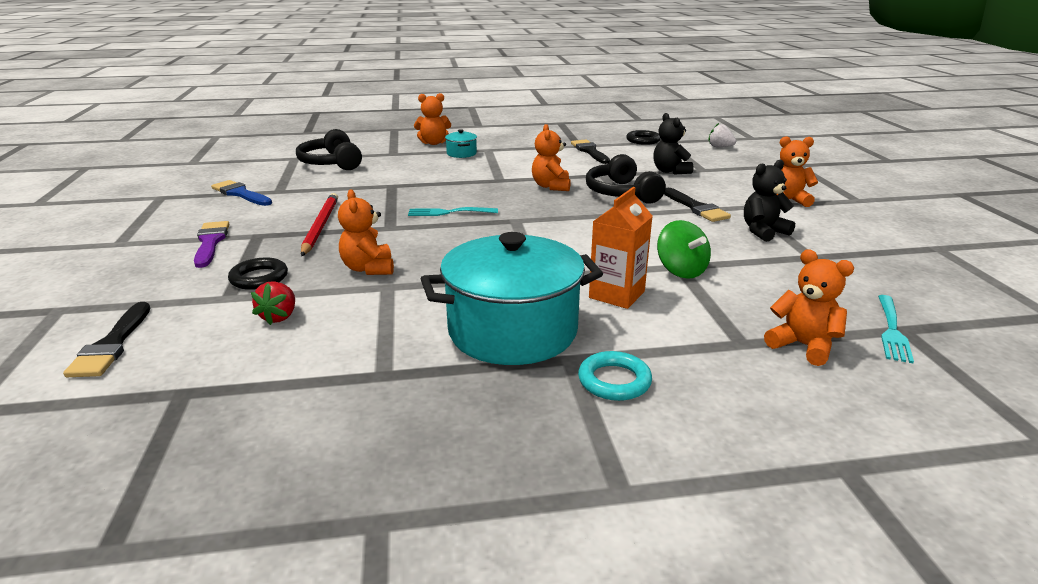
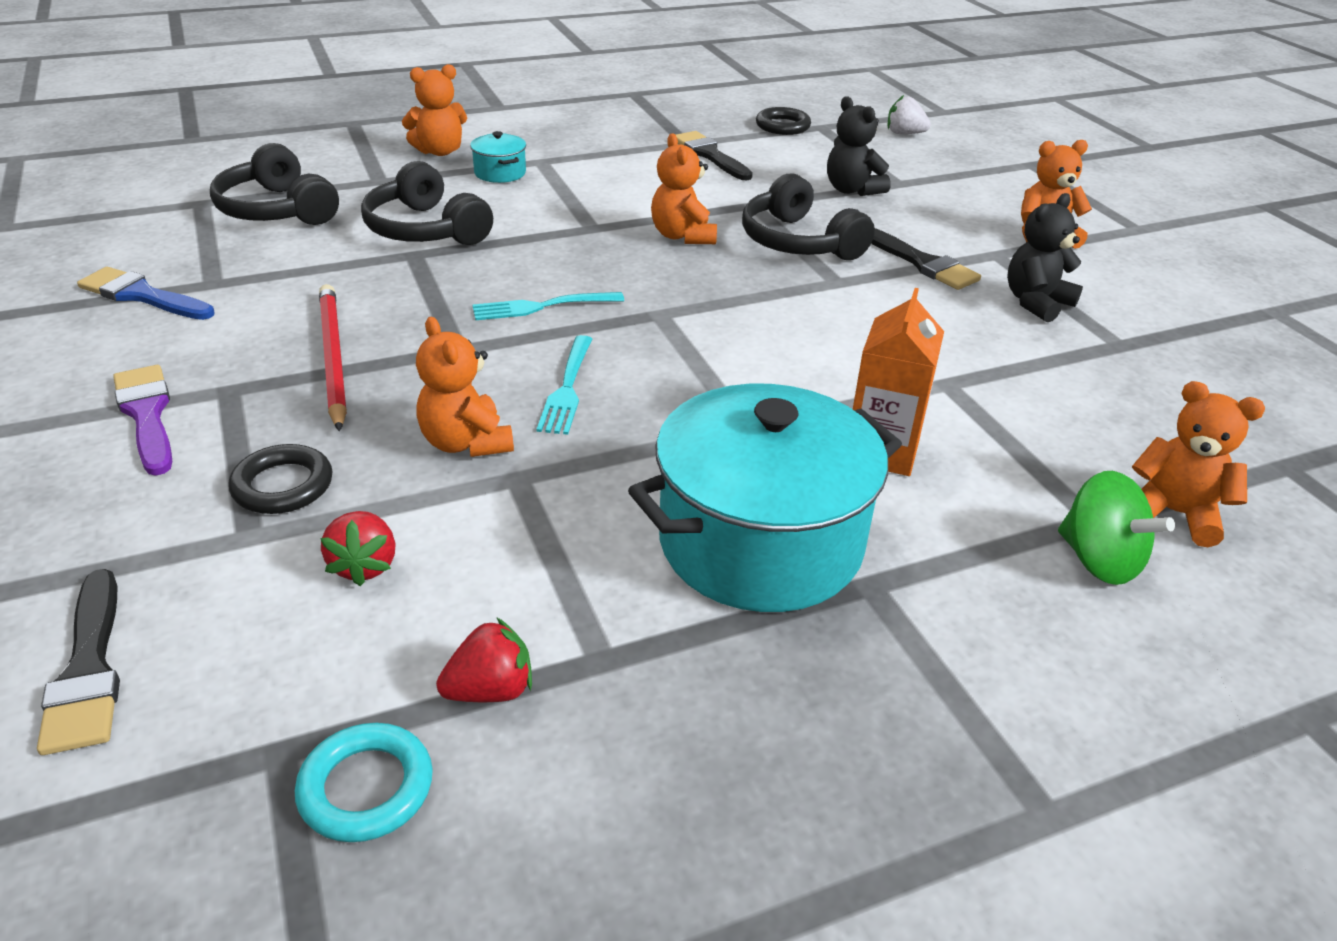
camera: 15 degrees left, 10 degrees up
turquoise ring [578,351,652,401] -> turquoise ring moved to [295,723,433,842]
green spinning top [657,220,711,279] -> green spinning top moved to [1058,471,1175,585]
turquoise fork [878,295,914,363] -> turquoise fork moved to [536,335,592,435]
none -> black headphones [361,161,493,245]
none -> red strawberry [436,617,532,702]

